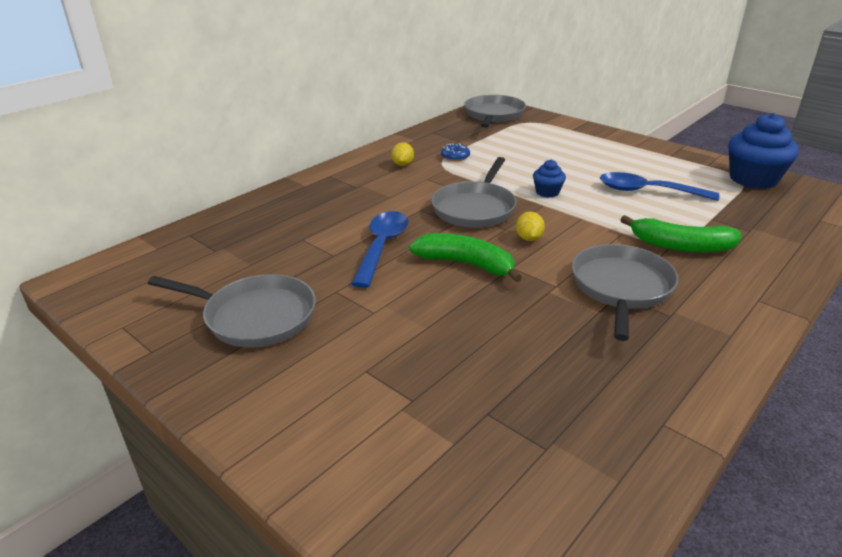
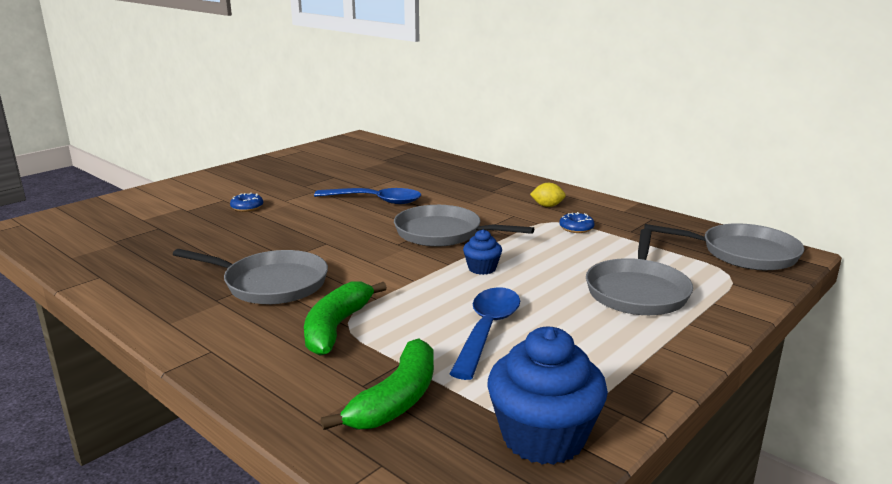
camera: 90 degrees right, 10 degrees down
grey pan [148,274,316,348] -> grey pan moved to [586,229,693,315]
green banana [409,233,522,282] -> green banana moved to [321,338,434,430]
yellow lemon [516,212,545,241] -> none
none -> blue donut [230,193,263,212]

